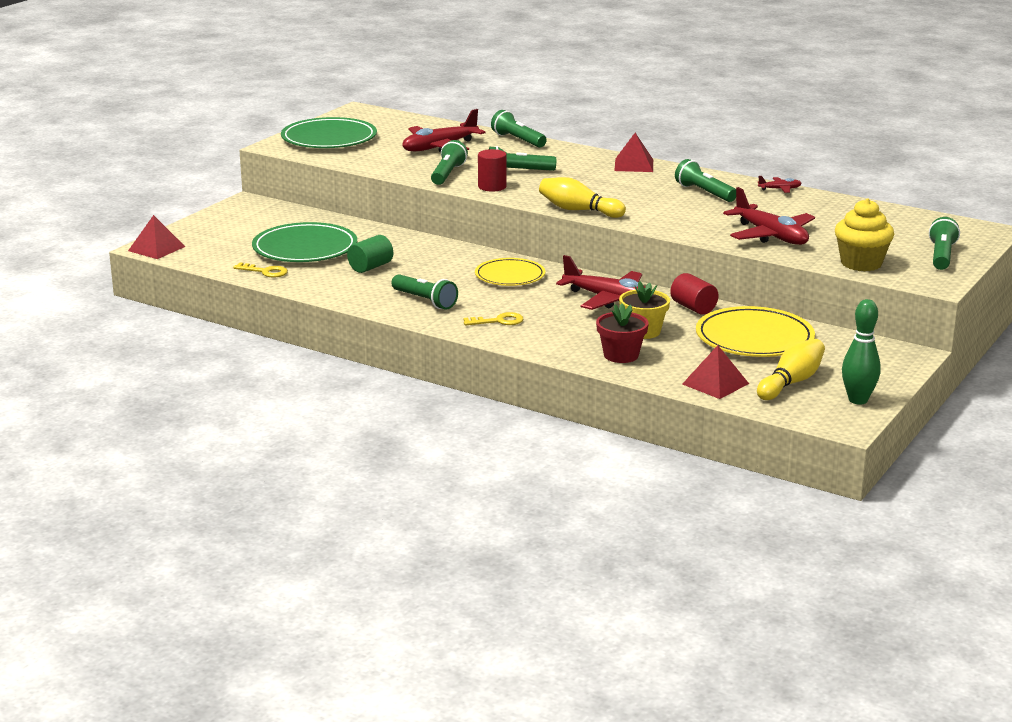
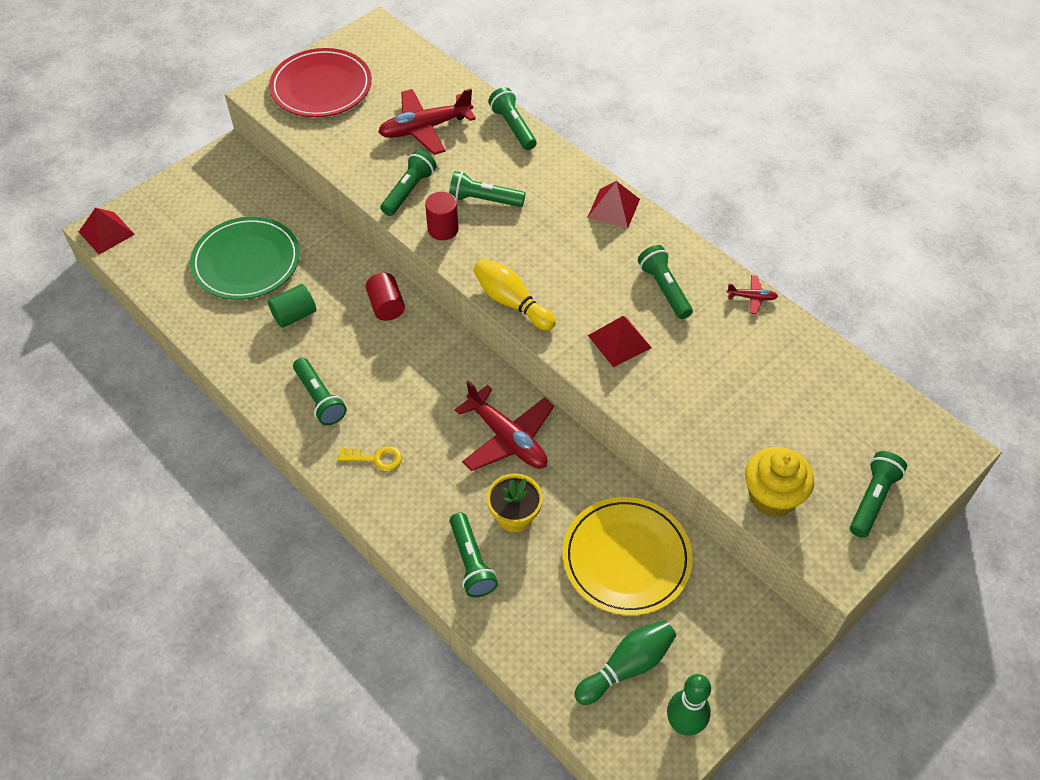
camera: 15 degrees right, 30 degrees up
yellow key [233,262,288,278] -> none
green plate [281,117,377,148] -> red plate [269,48,372,117]
yellow plate [475,258,545,286] -> none
red flower pot [596,304,649,363] -> green flashlight [450,512,498,597]
red cylinder [670,273,719,315] -> red cylinder moved to [365,273,405,321]
red pyramid [682,345,749,399] -> red pyramid moved to [588,316,652,367]
red plane [723,187,815,245] -> none
yellow bowling pin [757,339,825,400] -> green bowling pin [574,620,676,705]

